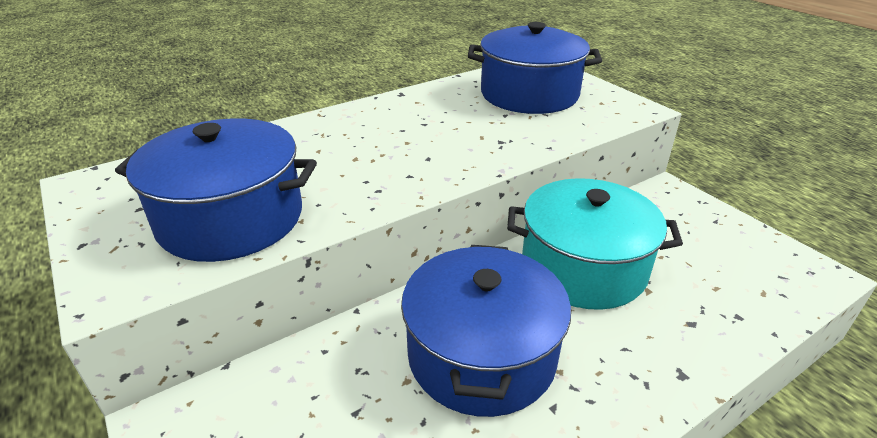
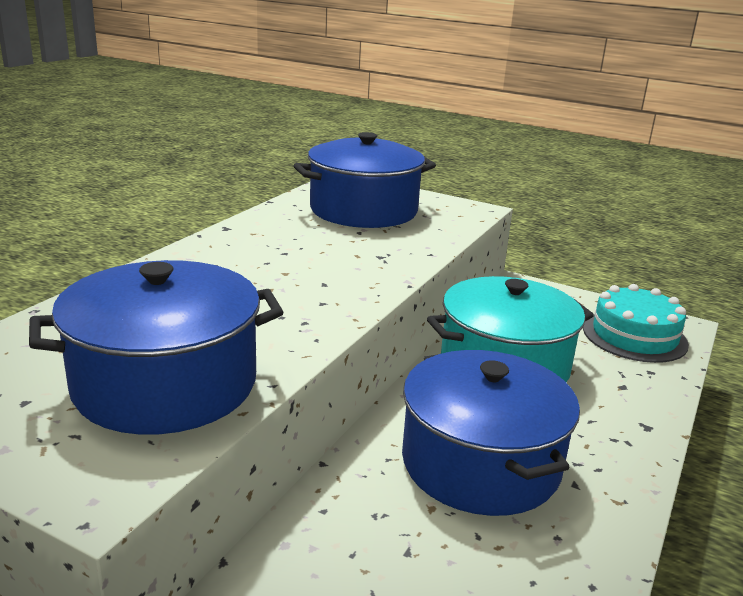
camera: 30 degrees left, 10 degrees down
none -> turquoise cake [583,284,689,363]

